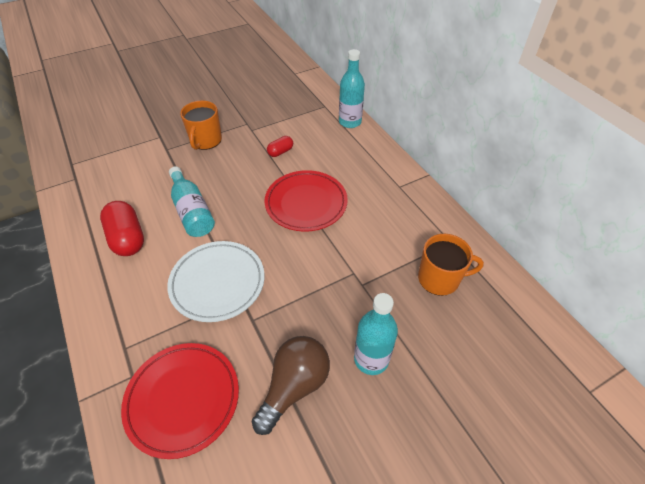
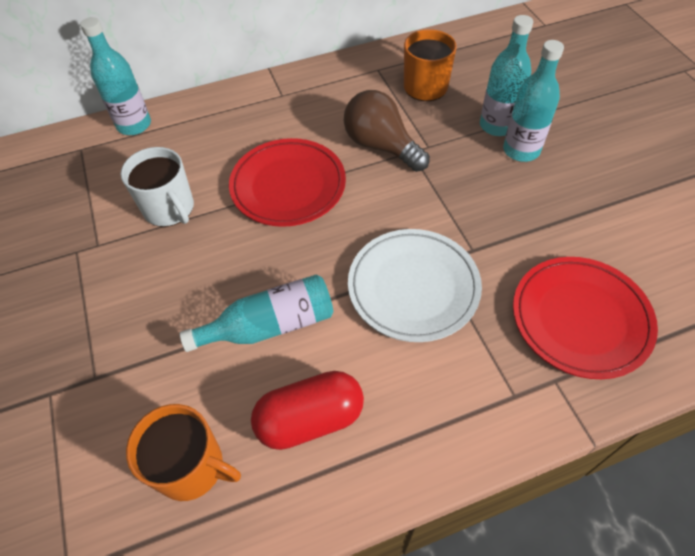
camera: 80 degrees left, 5 degrees up
orange mug [180,100,222,150] -> orange mug moved to [126,404,241,501]
brown light bulb [252,336,330,435] -> brown light bulb moved to [344,90,430,172]
red capsule [267,136,293,157] -> white mug [121,147,194,227]
none -> turquoise bottle [480,15,533,136]

